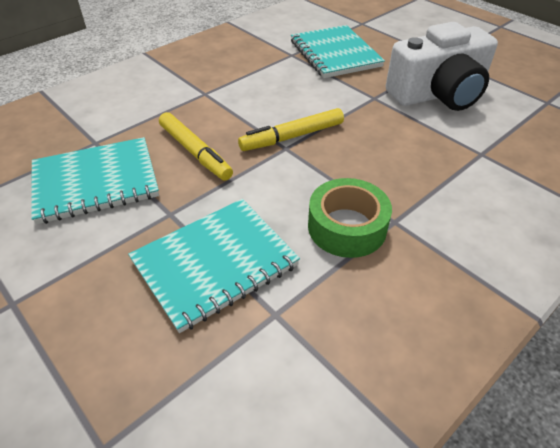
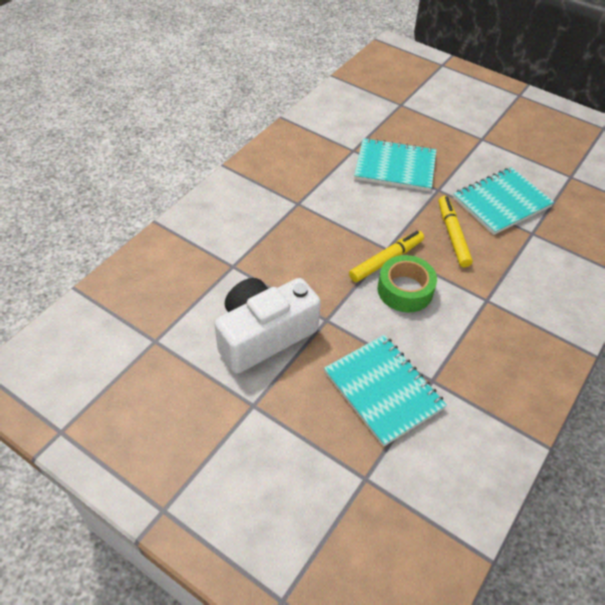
camera: 165 degrees right, 5 degrees up
turquoise notebook [128,199,300,333] -> turquoise notebook turned 60 degrees clockwise [354,138,436,191]
yellow marker [159,112,233,181] -> yellow marker turned 45 degrees clockwise [439,196,473,267]
green tape [308,178,392,258] -> green tape moved to [378,255,437,312]

